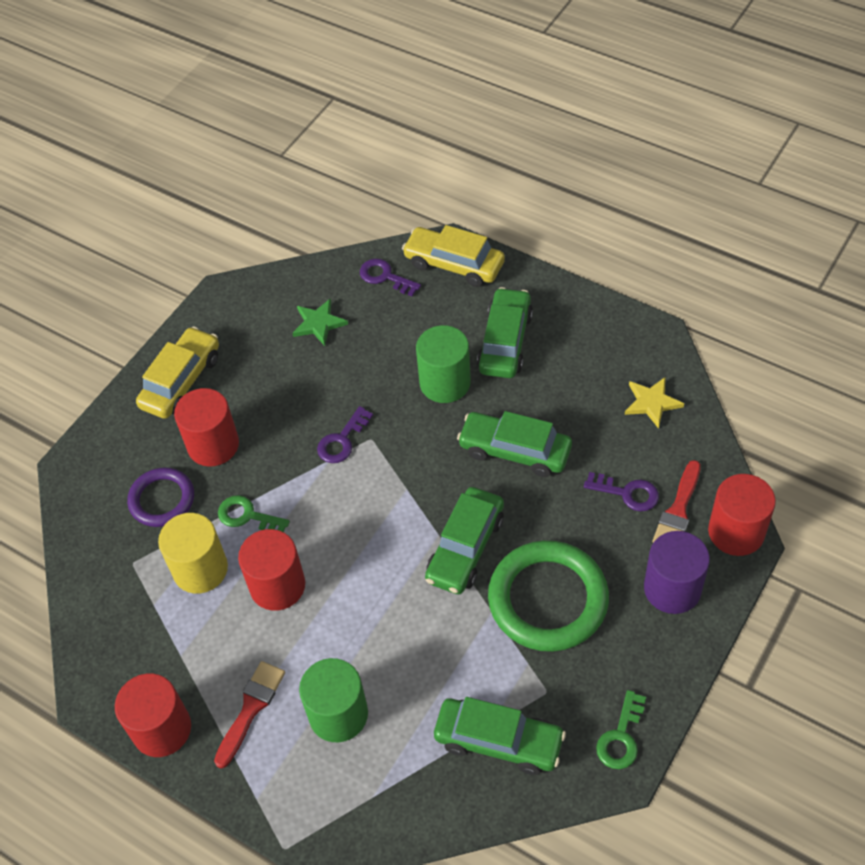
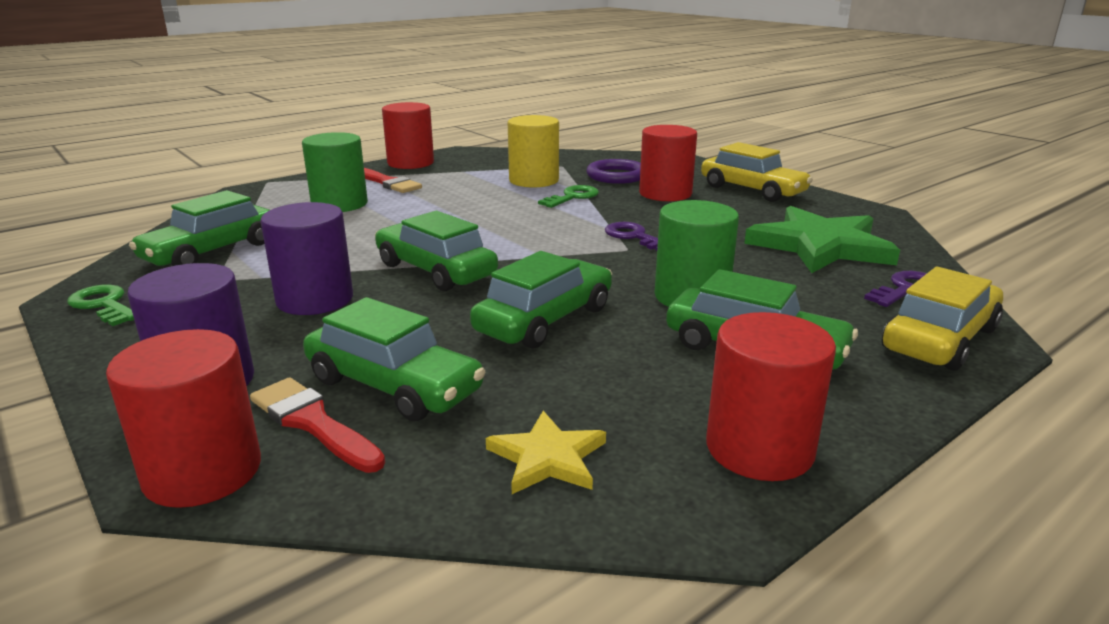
camera: 105 degrees right, 30 degrees down
red cylinder [238,529,305,611] -> red cylinder moved to [706,312,836,481]
green star [292,298,348,346] -> green star [744,206,900,273], size x1.97
green ring [488,540,609,652] -> purple cylinder [260,202,353,315]
purple key [584,472,659,512] -> green car [303,297,485,421]

